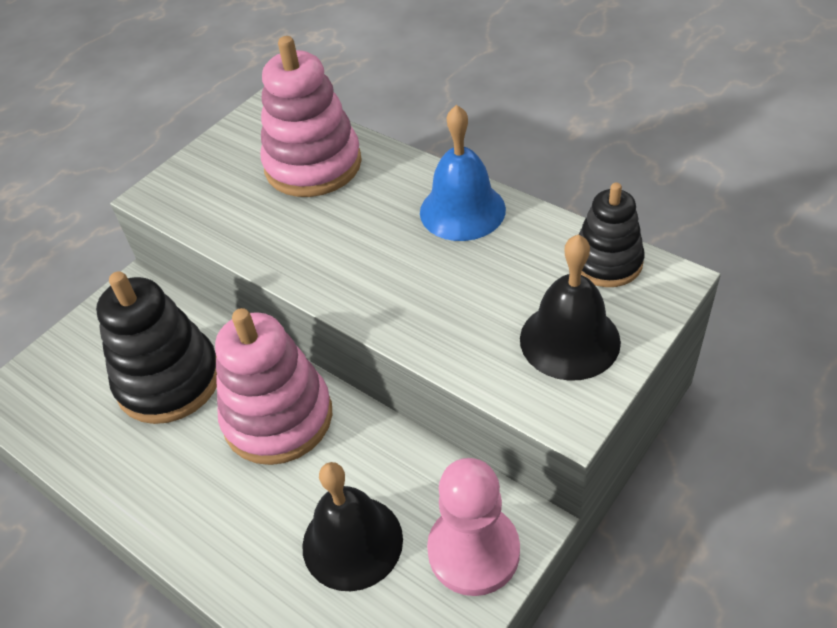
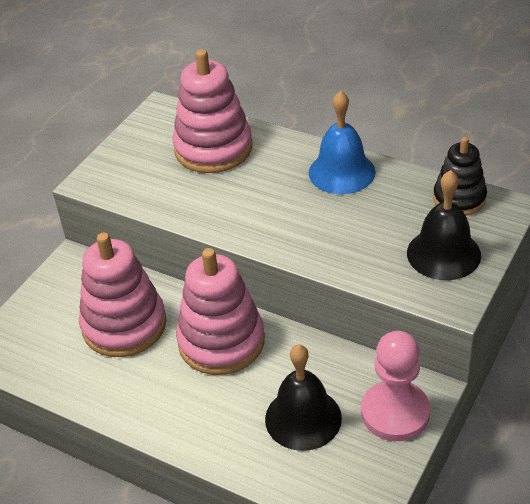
camera: 10 degrees left, 5 degrees down
black stacking toy [96,271,217,424] -> pink stacking toy [79,233,167,357]

